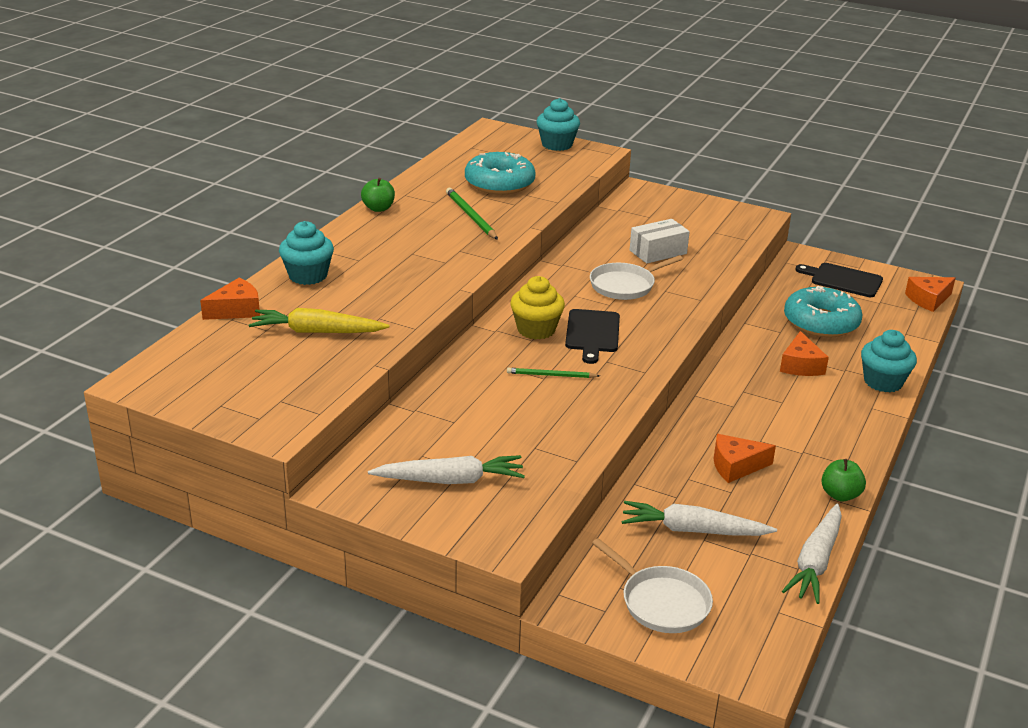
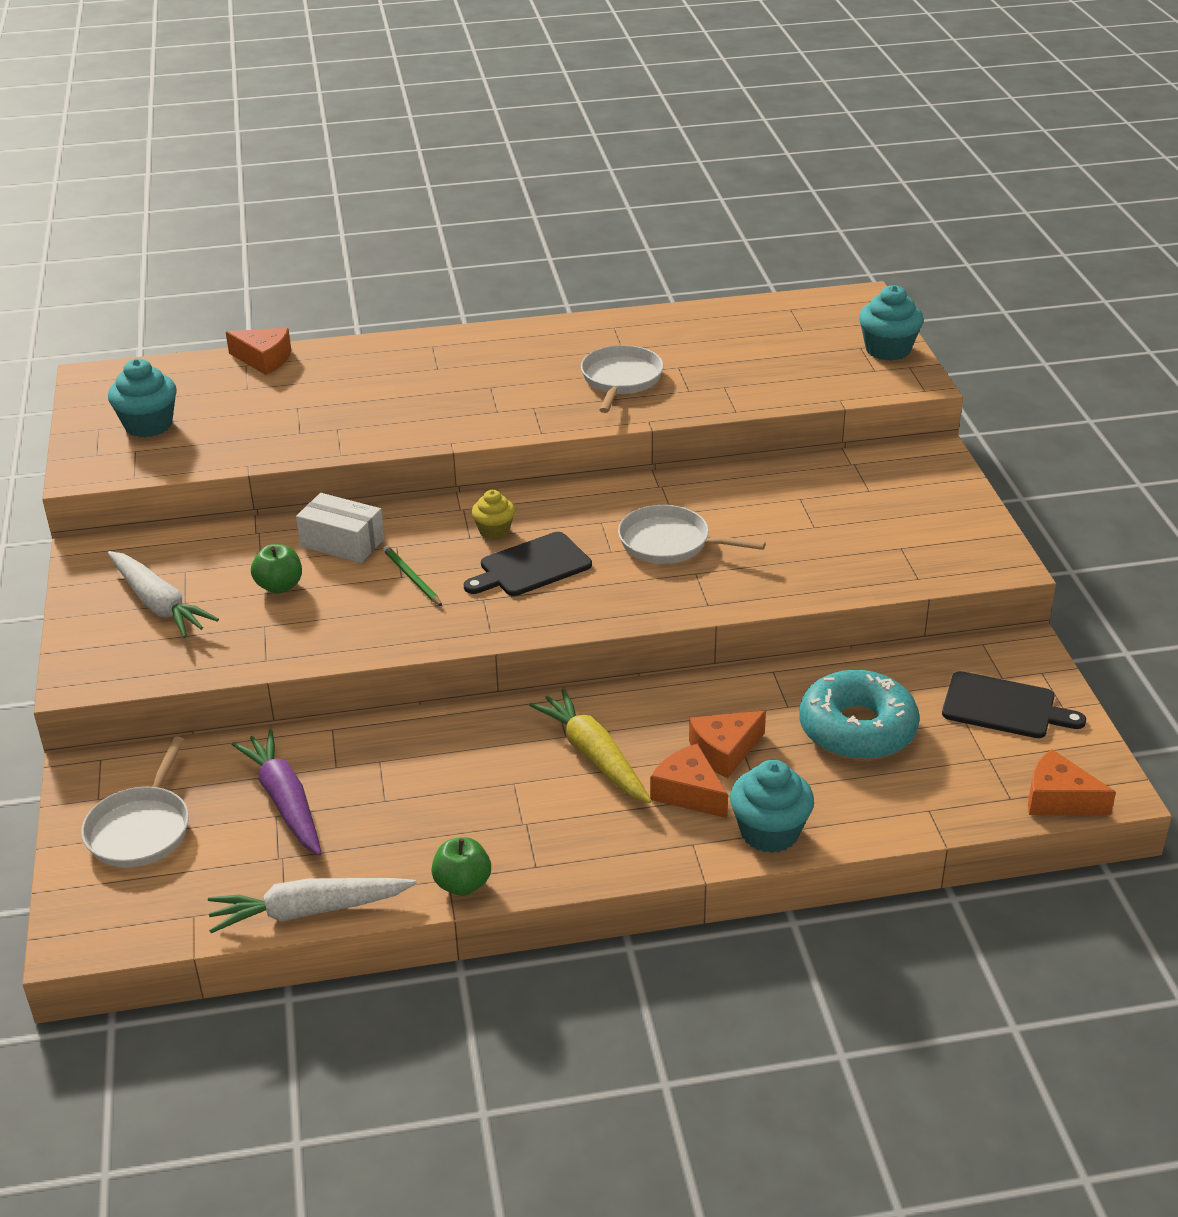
camera: 55 degrees right, 5 degrees up
yellow carrot [249,308,390,333] -> yellow carrot moved to [529,689,652,803]
turquoise cupcake [279,221,334,285] -> turquoise cupcake moved to [108,359,177,438]
green apple [361,178,395,212] -> green apple moved to [251,544,302,594]
green pencil [446,188,498,240] -> white pan [581,345,664,413]
turquoise donut [465,152,535,195] -> none
yellow cupcake [510,276,565,339] -> yellow cupcake [472,490,515,540], size x0.62
white carrot [622,501,777,536] -> purple carrot [232,729,322,856]
white box [630,219,690,263] -> white box moved to [296,493,384,563]
orange cheese [714,434,776,483] -> orange cheese moved to [650,743,728,818]
black cutting board [795,263,883,297] -> black cutting board turned 120 degrees clockwise [942,671,1086,738]

